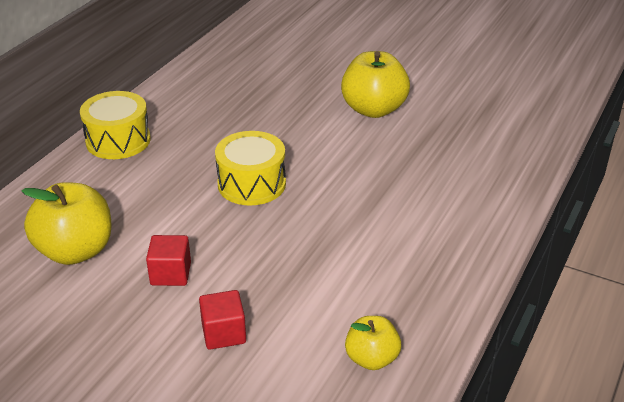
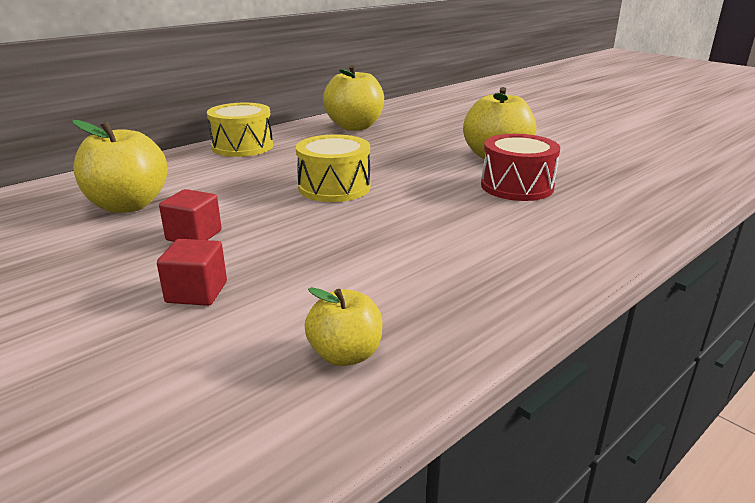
camera: 20 degrees right, 10 degrees down
none -> yellow apple [323,65,384,131]
none -> red drum [481,134,560,201]

